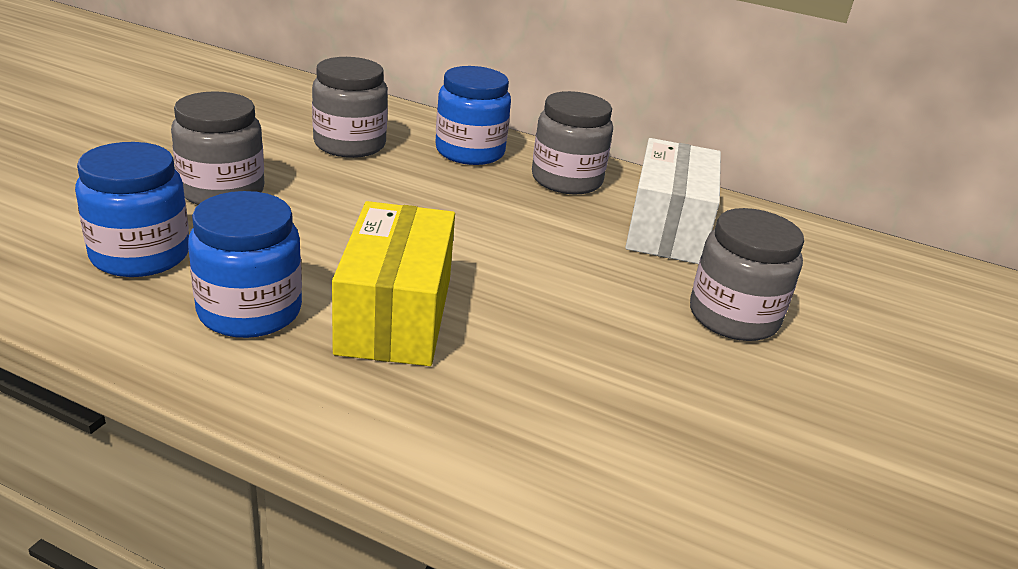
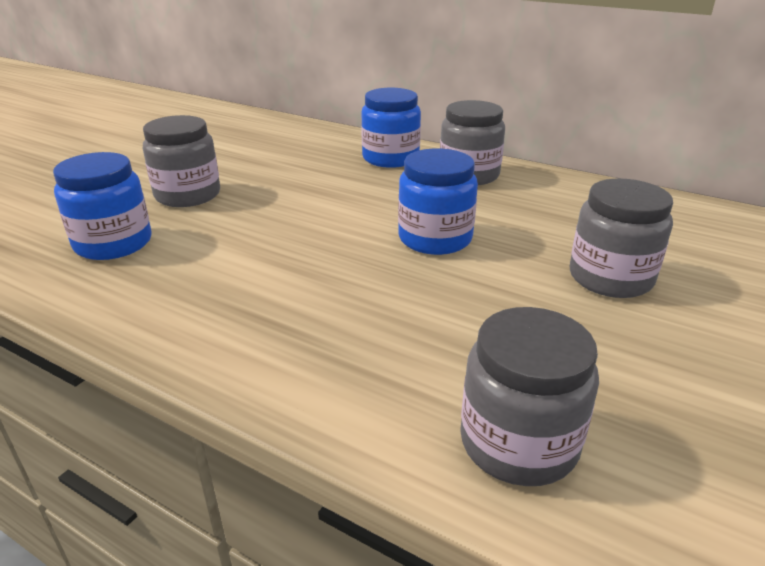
camera: 10 degrees right, 0 degrees up
blue jar [188,191,302,338] -> blue jar moved to [398,148,478,255]
grey jar [312,57,388,158] -> grey jar moved to [460,307,599,486]
yellow box [332,201,455,366] -> none
white box [625,138,721,264] -> none

